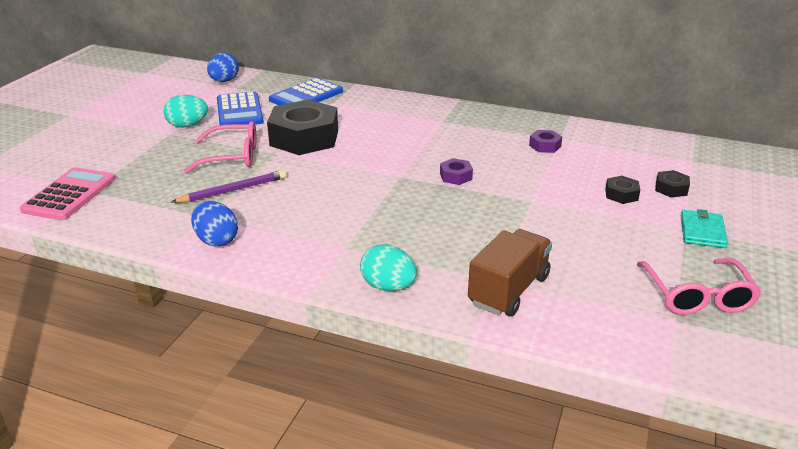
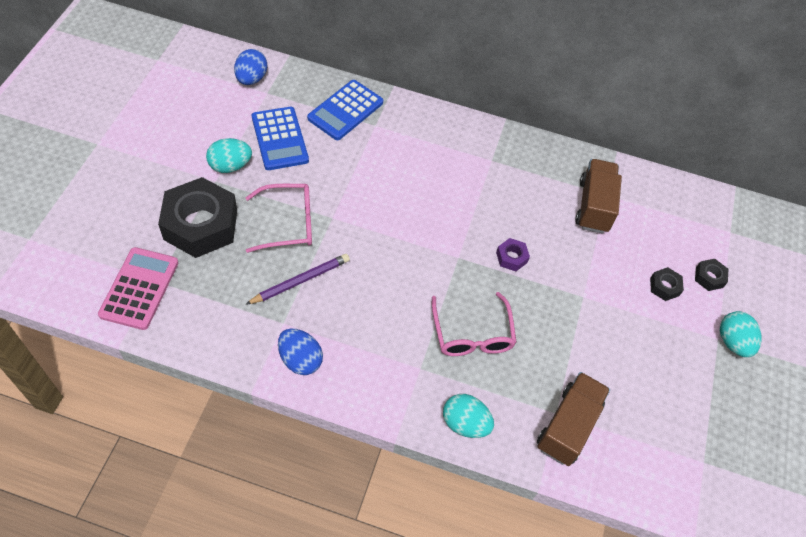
camera: 10 degrees left, 25 degrees up
black nut [267,100,338,155] -> black nut moved to [158,177,237,258]
purple nut [529,130,562,153] -> brown truck [575,159,622,233]
pink glasses [637,258,761,315] -> pink glasses moved to [432,292,517,356]
turquoise wallet [680,209,728,248] -> turquoise egg [720,311,762,357]

